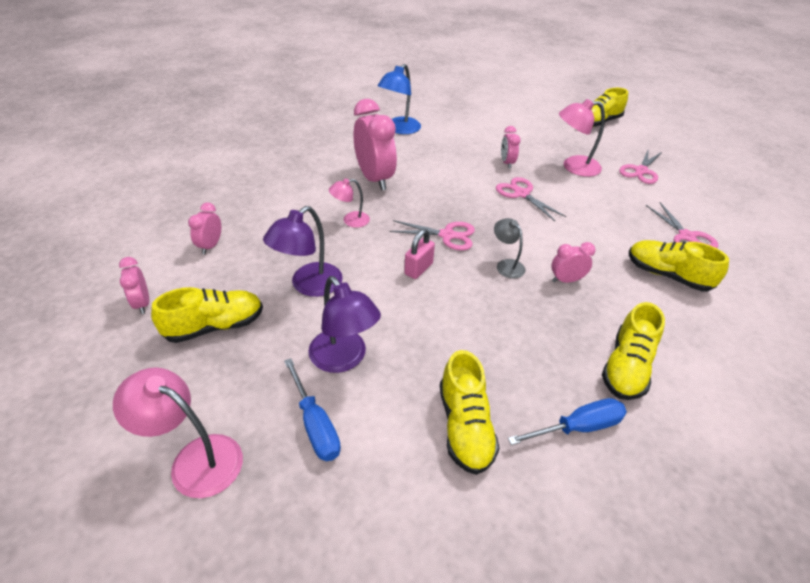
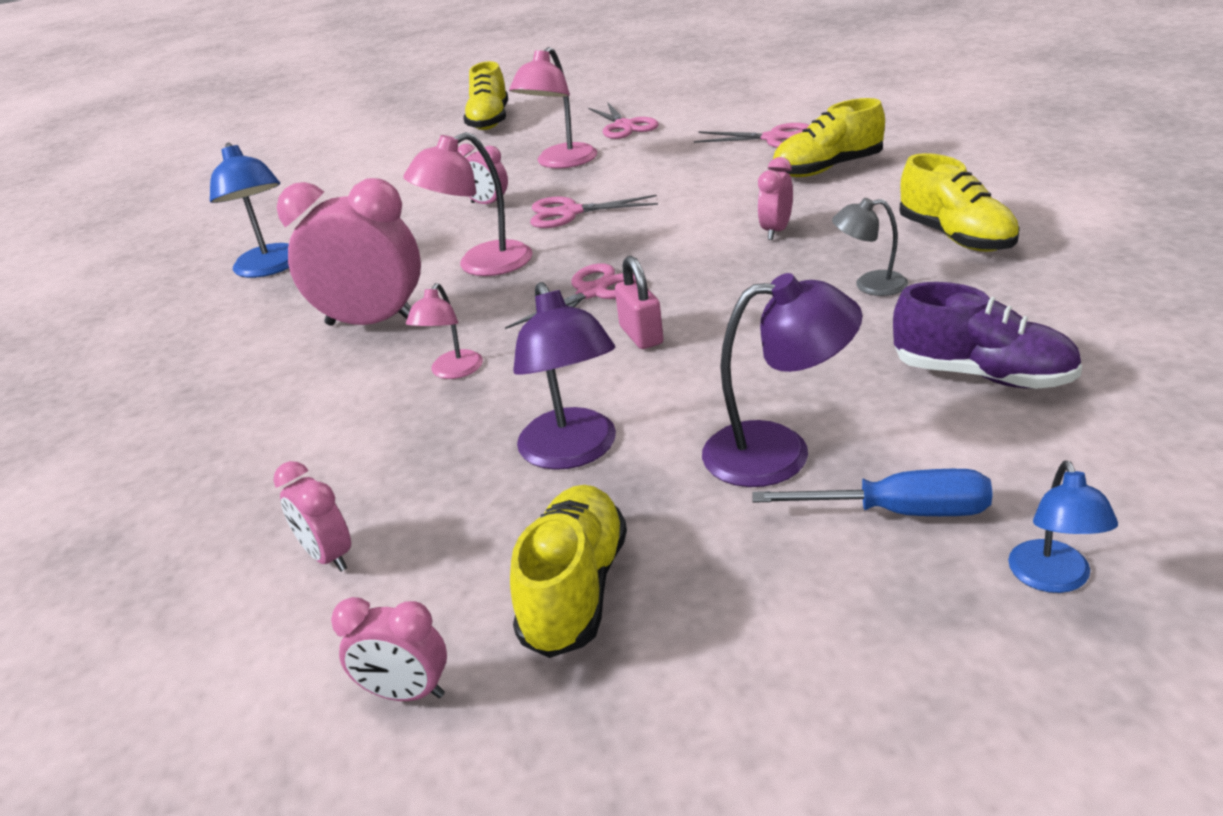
camera: 50 degrees left, 10 degrees down
pink lamp [113,368,243,498] -> pink lamp moved to [403,132,533,276]
yellow shoe [440,350,500,475] -> purple shoe [893,282,1082,389]
grey lamp [494,218,526,279] -> grey lamp moved to [832,198,908,296]
blue screwdriver [508,398,627,445] -> none
none -> blue lamp [1008,460,1118,593]

